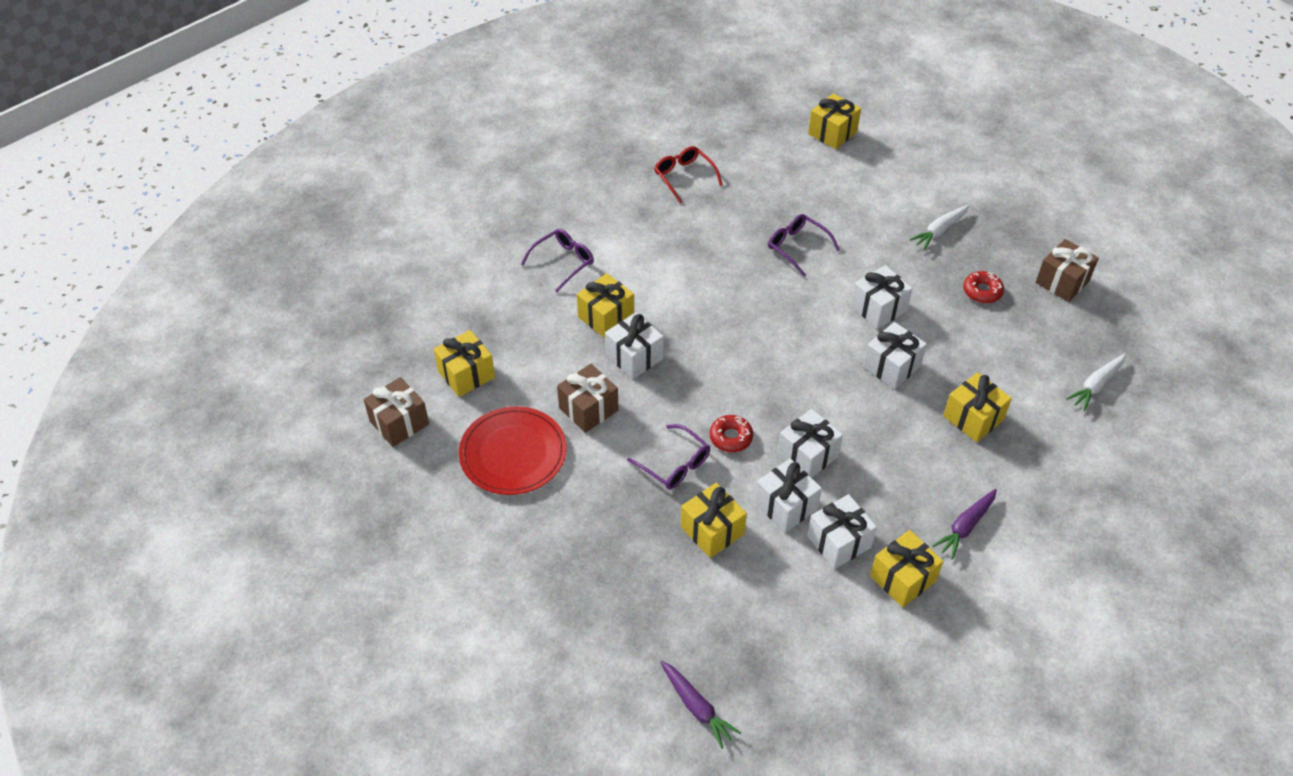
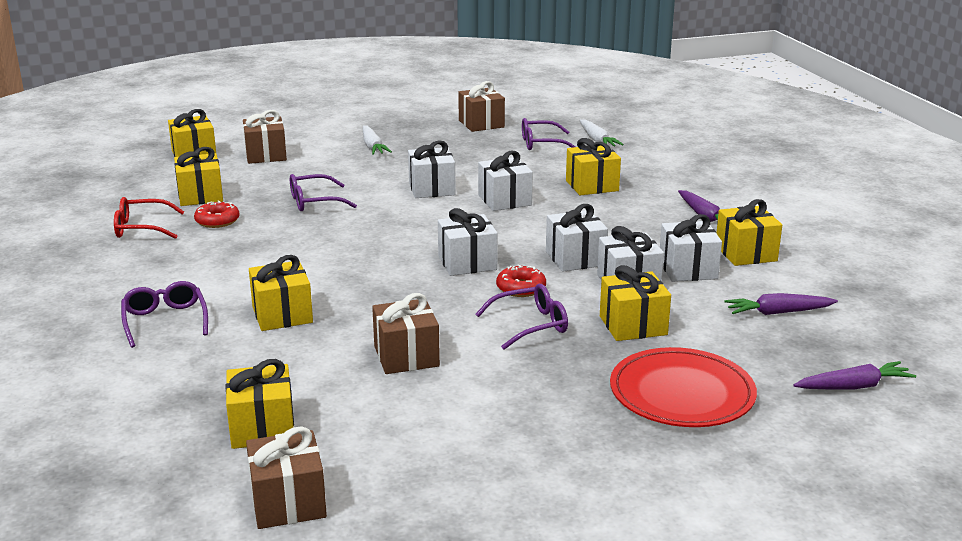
camera: 65 degrees left, 25 degrees down
red plate [459,406,567,495] -> red plate moved to [610,347,757,427]
white gift [605,312,664,379] -> white gift moved to [438,208,498,276]
red donut [963,271,1004,303] -> red donut moved to [194,201,240,228]
none -> yellow gift [174,147,223,206]
none -> brown gift [243,110,287,164]
none -> purple glasses [522,118,576,150]
none -> purple carrot [725,293,838,315]

